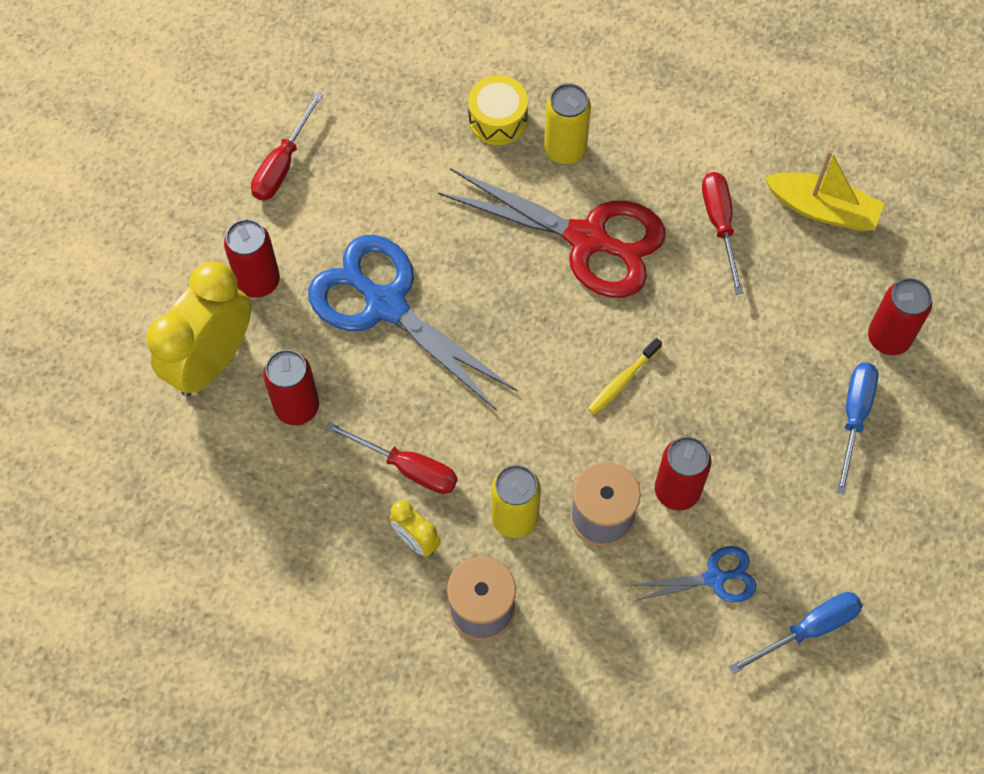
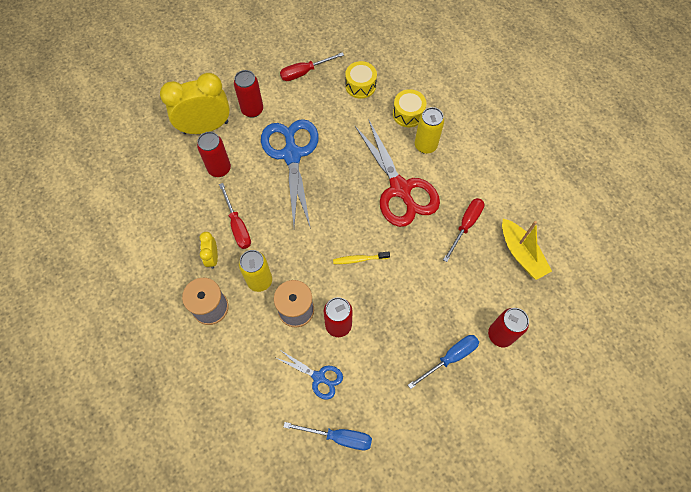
camera: 40 degrees right, 0 degrees up
none -> yellow drum [345,61,377,99]

